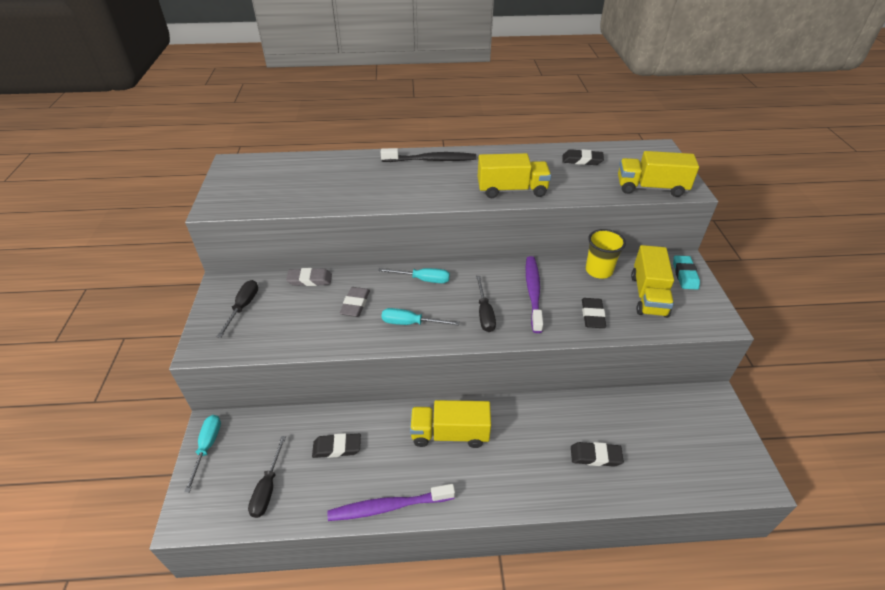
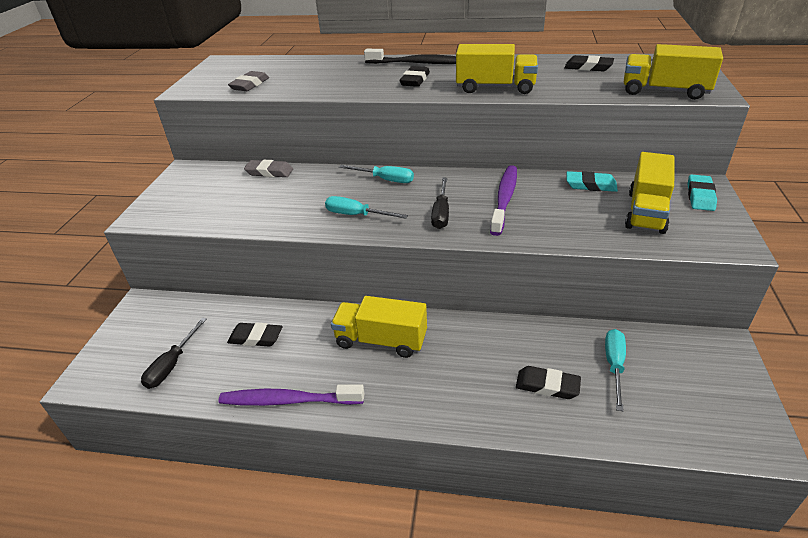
camera: 15 degrees right, 5 degrees down
turquoise screwdriver [184,415,221,493] -> turquoise screwdriver moved to [605,329,626,411]
black screwdriver [217,280,258,338] -> none
grey eraser [339,287,370,317] -> grey eraser moved to [228,71,269,91]
black eraser [582,298,606,328] -> black eraser moved to [400,66,430,87]
yellow cup [586,229,626,279] -> turquoise eraser [567,171,618,192]

